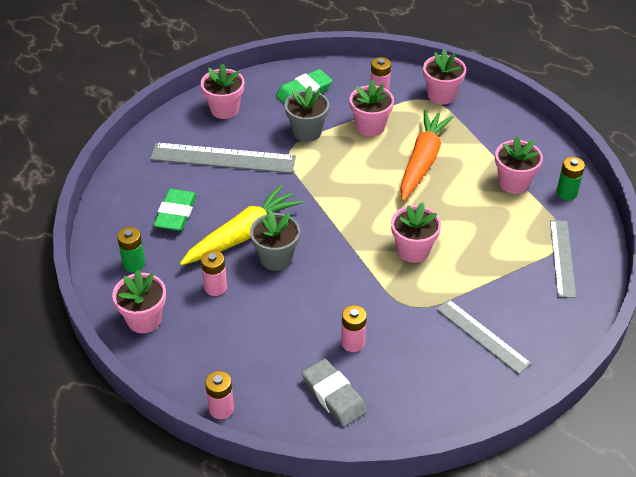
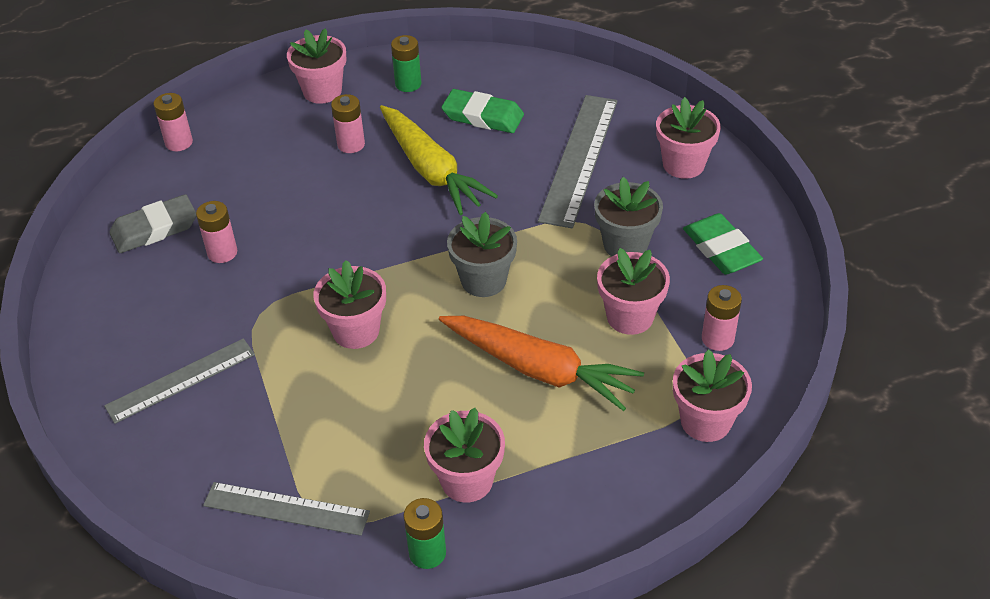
camera: 100 degrees right, 0 degrees up
grey flower pot [250,210,300,271] -> grey flower pot moved to [447,212,517,297]

